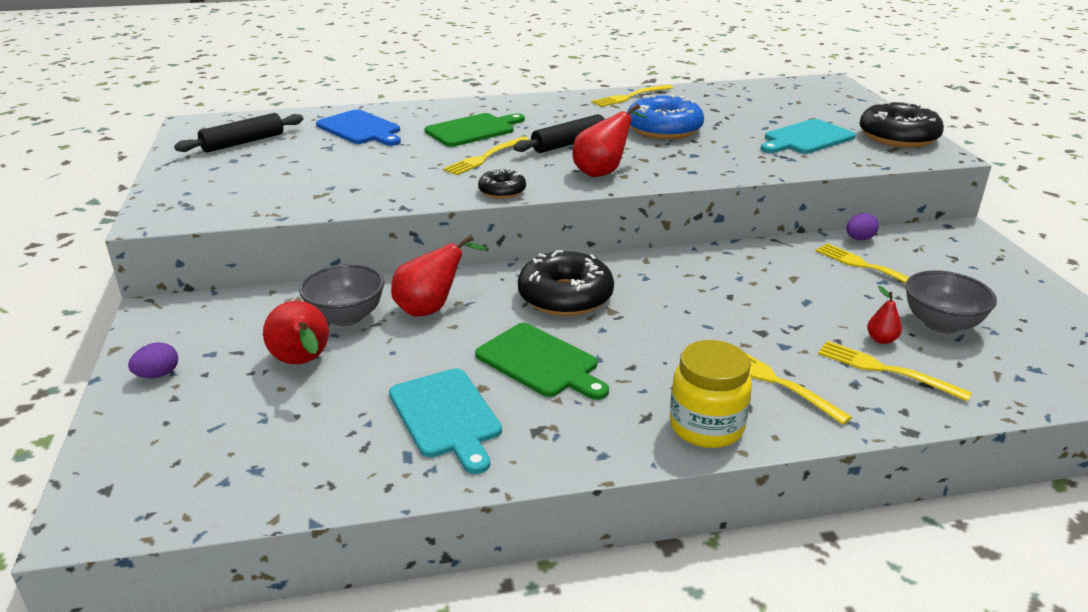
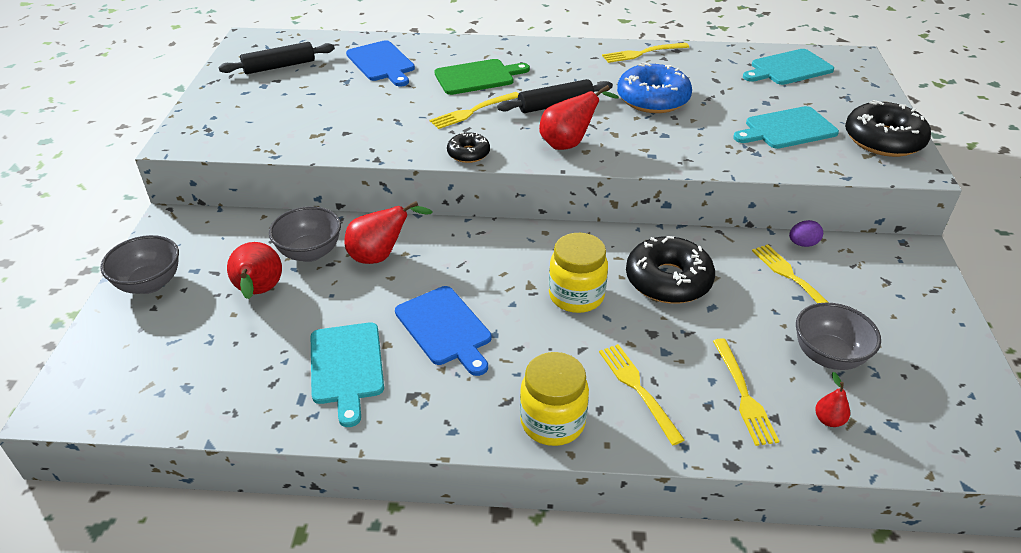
camera: 15 degrees right, 10 degrees up
purple egg [128,342,178,378] -> grey bowl [100,235,179,294]
green cutting board [475,323,609,400] -> blue cutting board [395,286,491,376]
black donut [518,250,614,316] -> black donut moved to [626,236,715,304]
yellow fork [818,341,972,402] -> yellow fork turned 150 degrees counterclockwise [713,338,779,446]
red pear [867,286,902,344] -> red pear moved to [815,372,850,427]
none -> yellow jar [549,233,608,313]
none -> turquoise cutting board [743,49,834,85]

